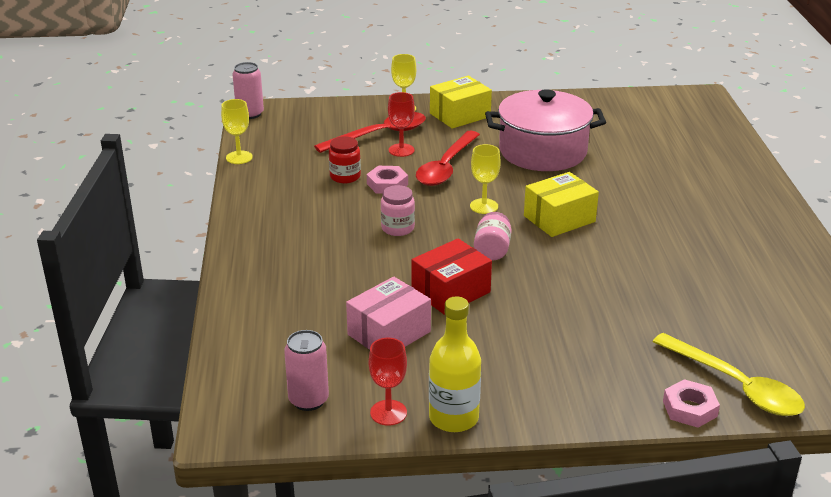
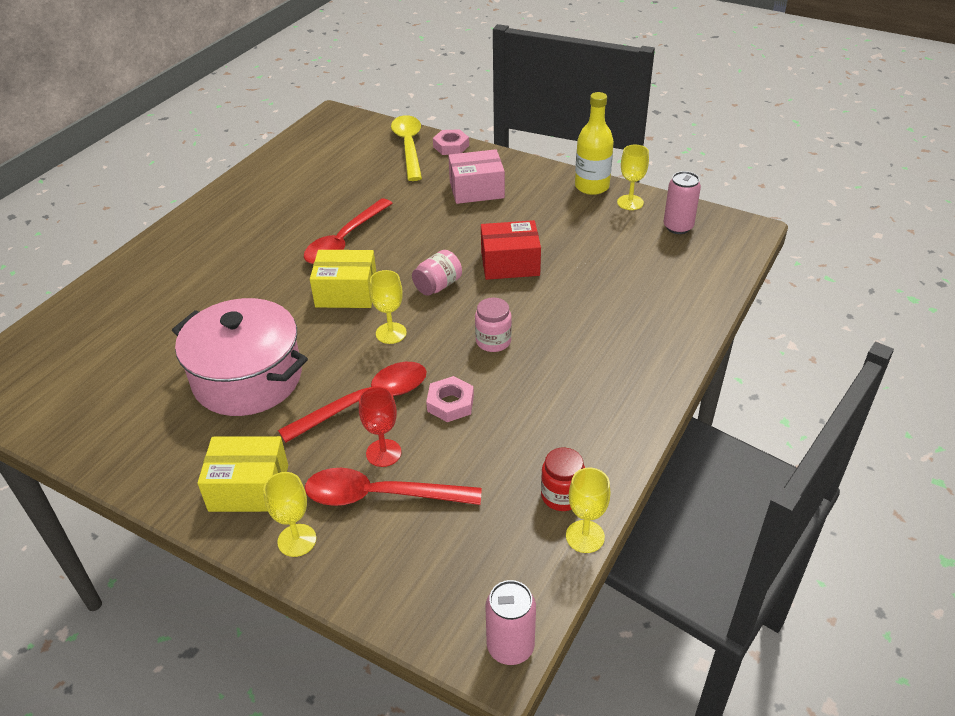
camera: 145 degrees left, 10 degrees up
red jar [329,136,361,183] -> red jar moved to [541,447,585,511]
pink box [346,276,431,350] -> pink box moved to [448,149,505,204]
red goblet [369,338,407,426] -> yellow goblet [617,145,649,210]
none -> red spoon [304,198,393,264]

